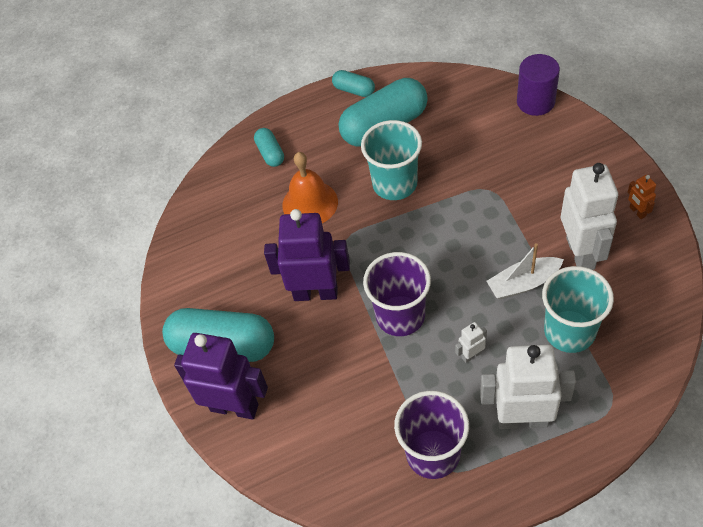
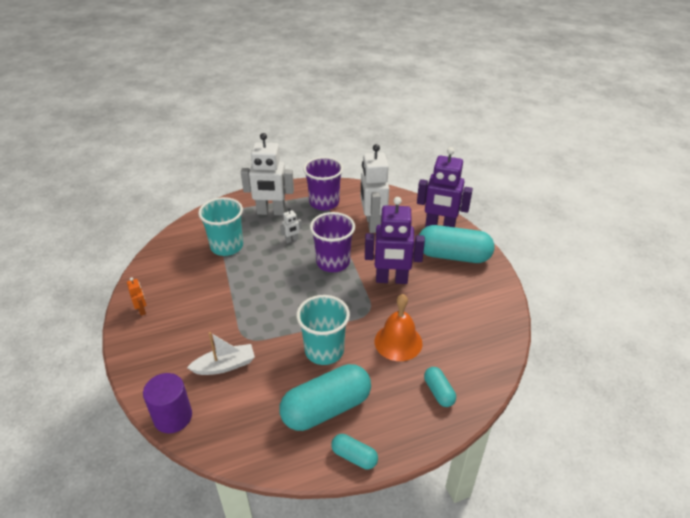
camera: 175 degrees right, 15 degrees down
white boat [486,243,564,299] -> white boat moved to [187,332,255,375]
white robot [561,163,618,270] -> white robot moved to [360,144,389,233]

